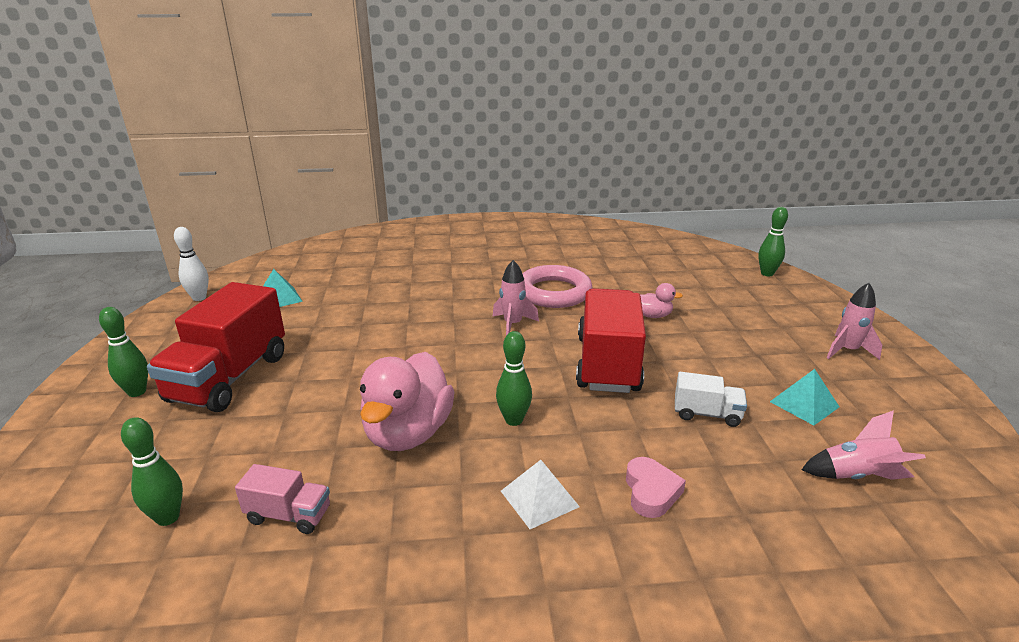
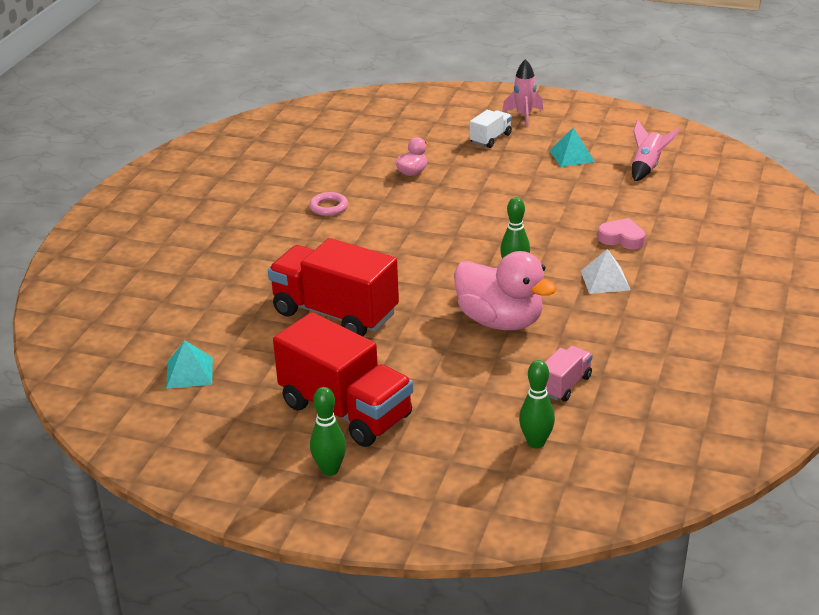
camera: 65 degrees left, 5 degrees up
white bowling pin [174,227,209,301] -> none
pink rocket [492,260,539,335] -> none
pink ring [522,265,593,308] -> pink ring [309,192,348,216], size x0.49
red truck [576,288,646,393] -> red truck moved to [268,238,399,336]
white truck [675,372,747,427] -> white truck moved to [470,110,512,148]
green bowling pin [758,207,788,276] -> none

